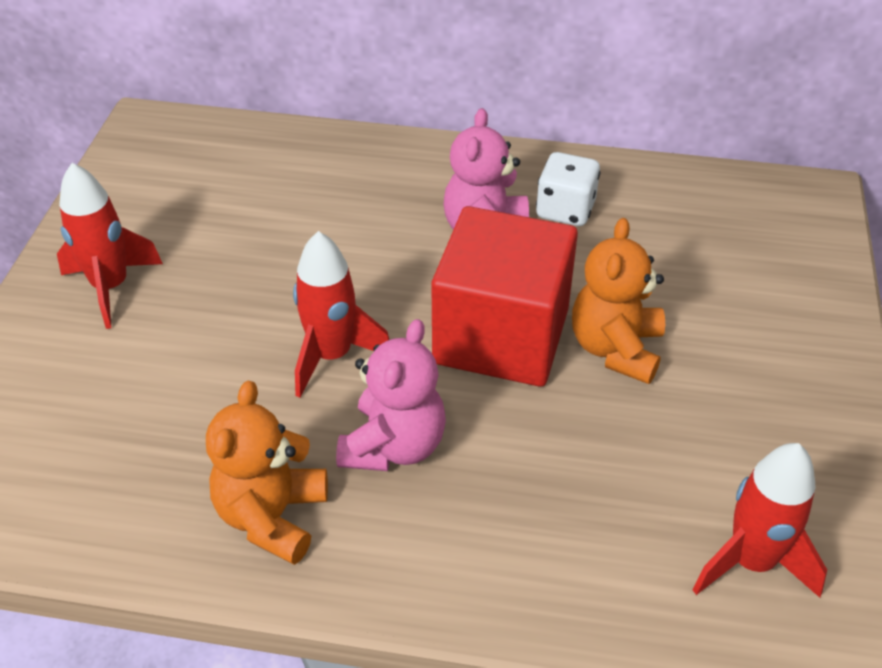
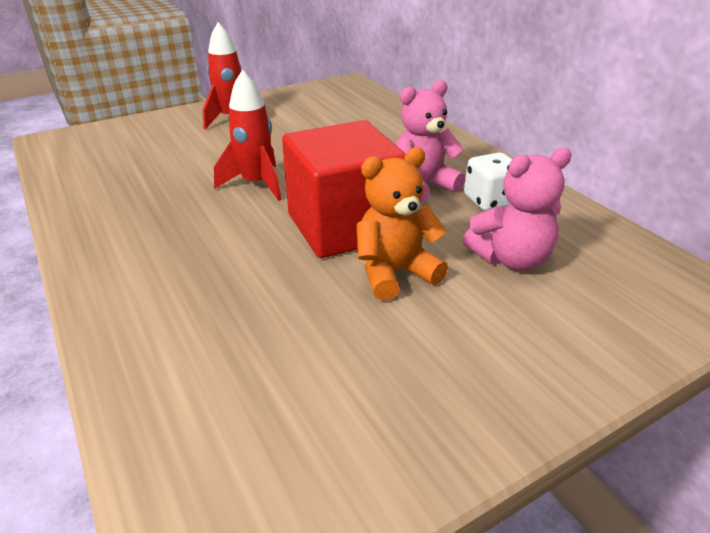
camera: 50 degrees right, 10 degrees down
orange teddy bear [206,381,328,565] -> none
pink teddy bear [336,319,446,471] -> pink teddy bear moved to [463,148,572,270]
red rocket [693,443,827,598] -> none

